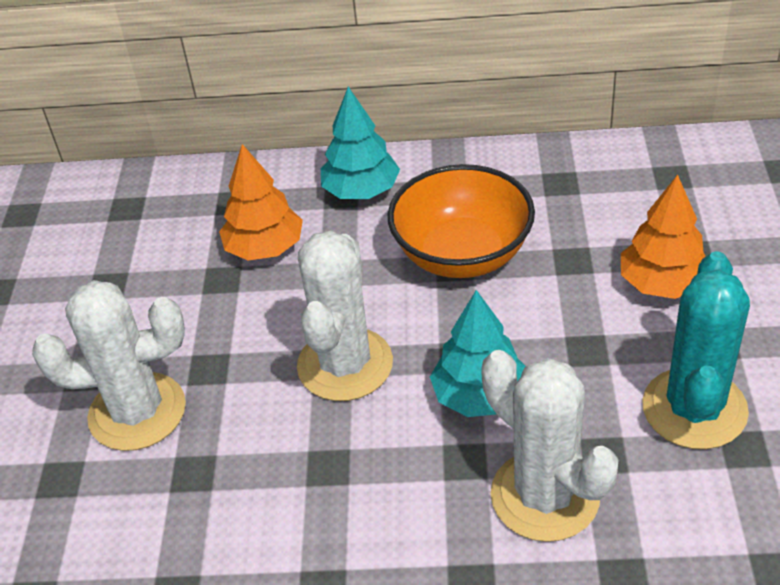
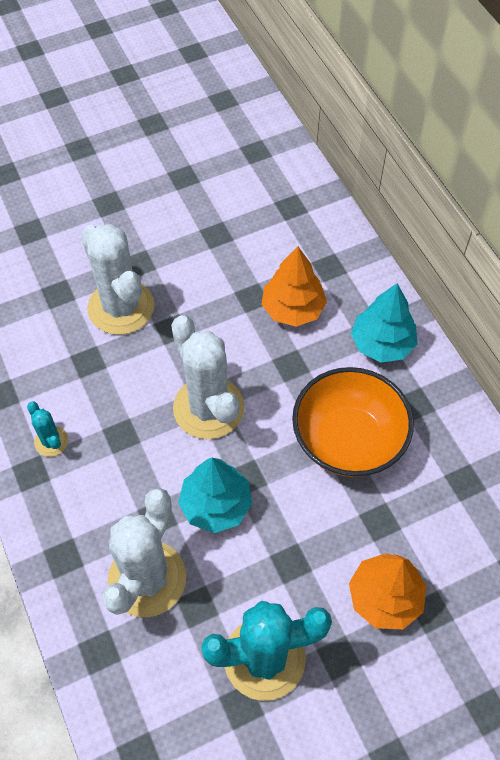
camera: 60 degrees right, 15 degrees up
white cactus [297,230,393,401] -> white cactus turned 75 degrees clockwise [171,315,244,439]
none -> turquoise cactus [27,402,68,457]

